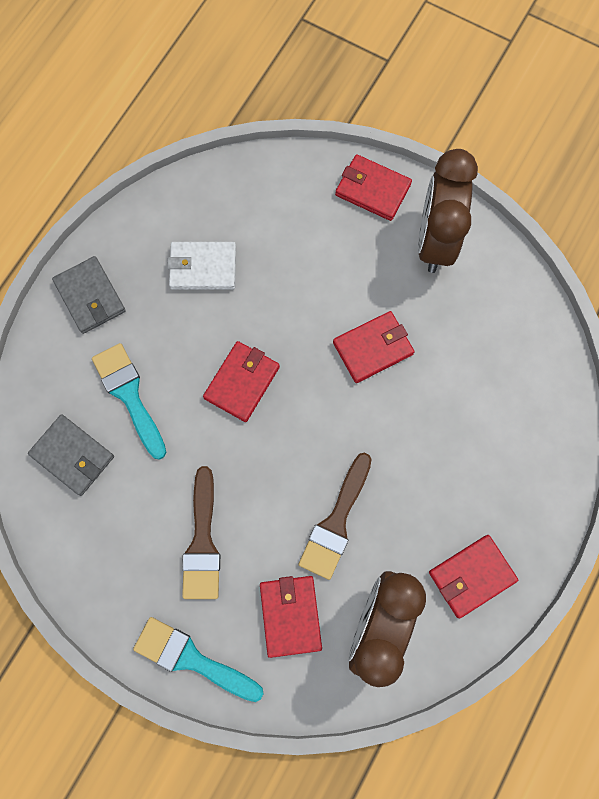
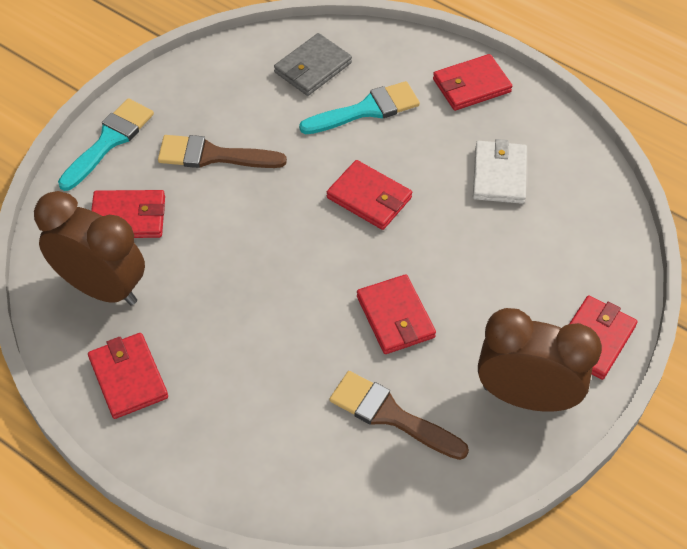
camera: 95 degrees right, 20 degrees down
grey wallet [52,256,126,334] -> red wallet [433,54,512,111]
brown brush [298,453,372,580] -> brown brush moved to [329,371,469,460]

